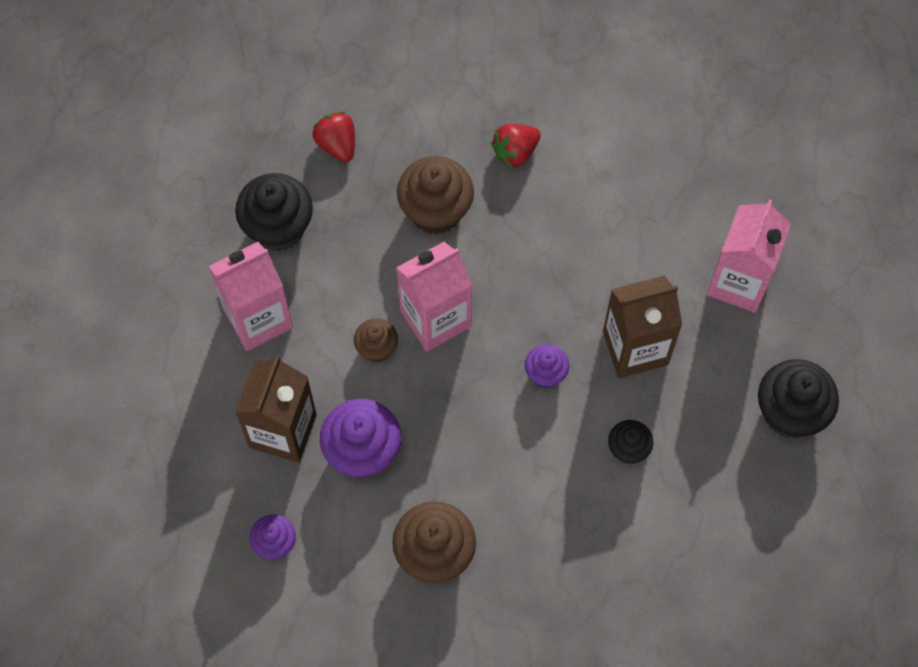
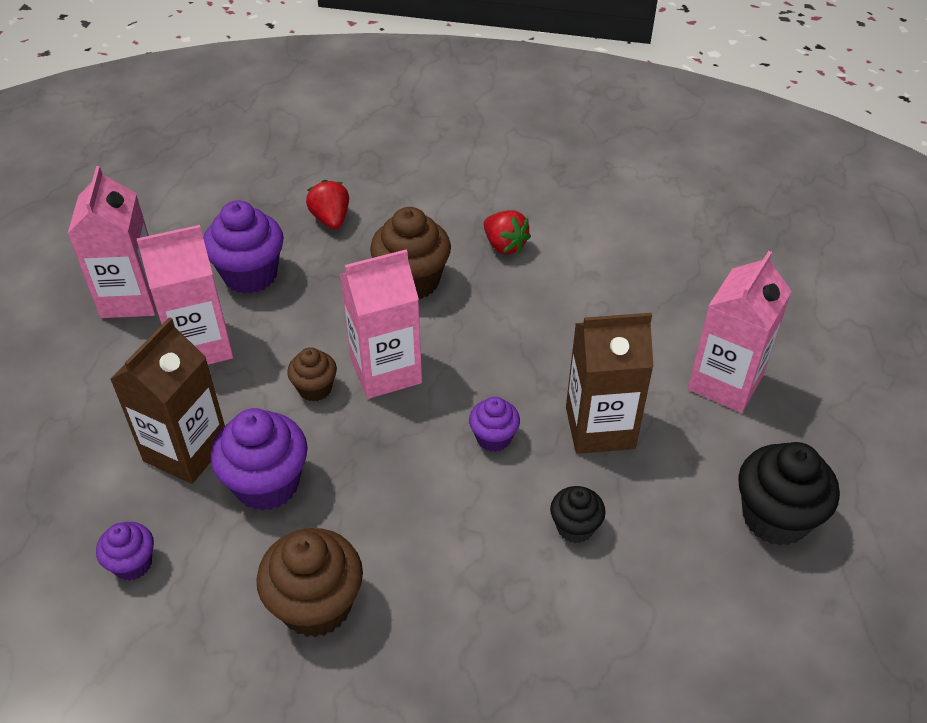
camera: 10 degrees right, 20 degrees down
black cupcake [235,173,313,251] -> purple cupcake [203,200,284,294]
red strawberry [491,124,541,168] -> red strawberry turned 105 degrees counterclockwise [484,210,531,254]
none -> pink carton [68,166,156,318]

